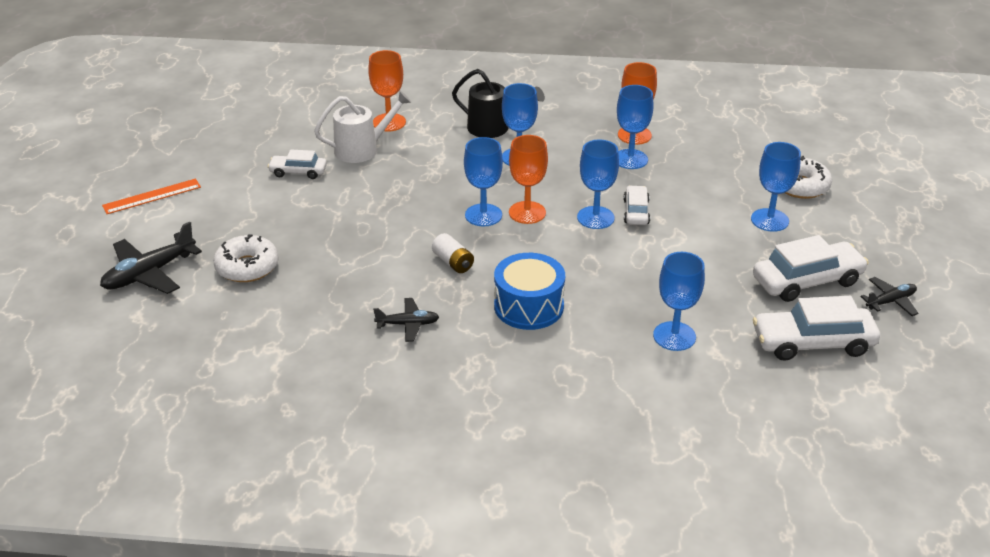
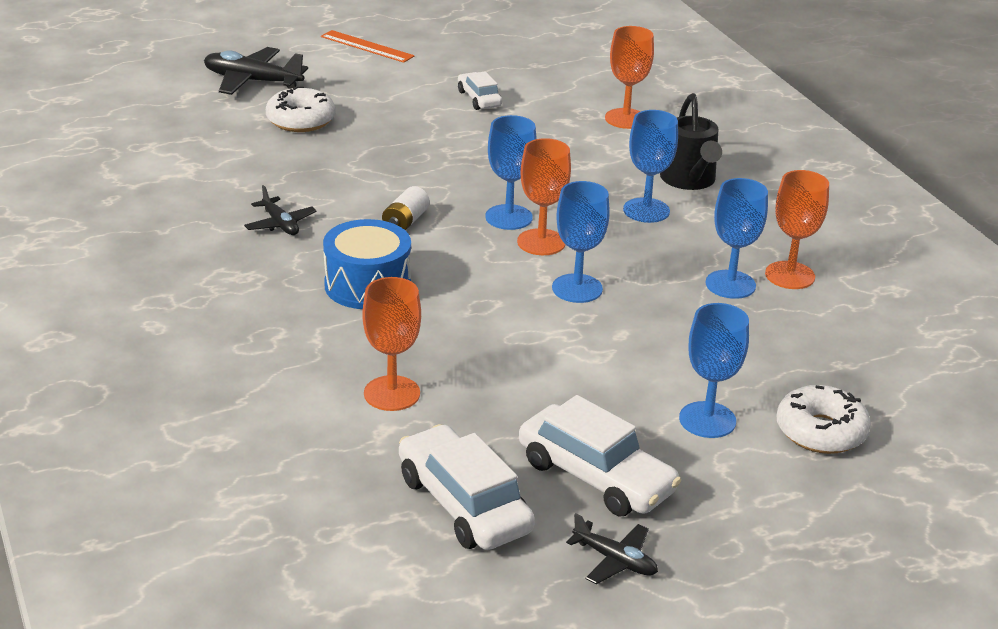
camera: 60 degrees right, 5 degrees down
white watering can [314,91,411,163] -> none
white car [624,185,650,225] -> none
blue goblet [653,252,705,351] -> orange goblet [362,277,421,411]

